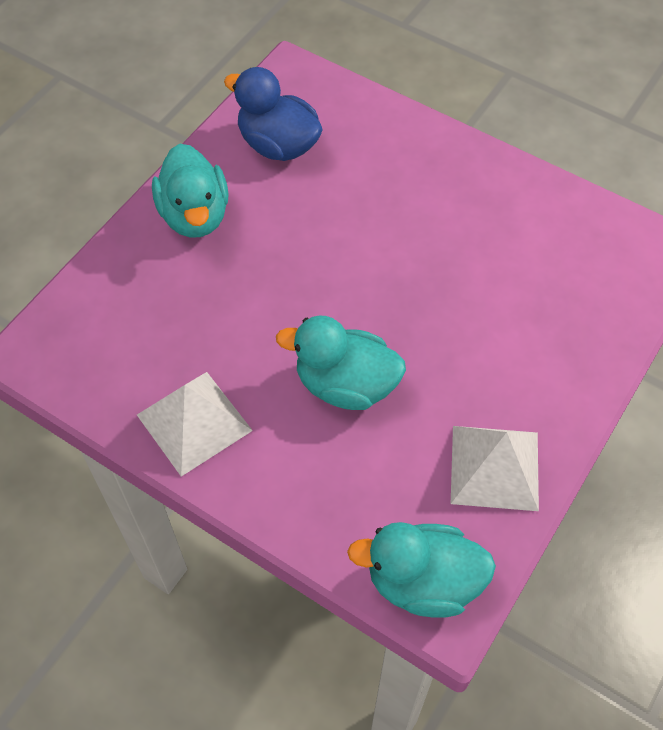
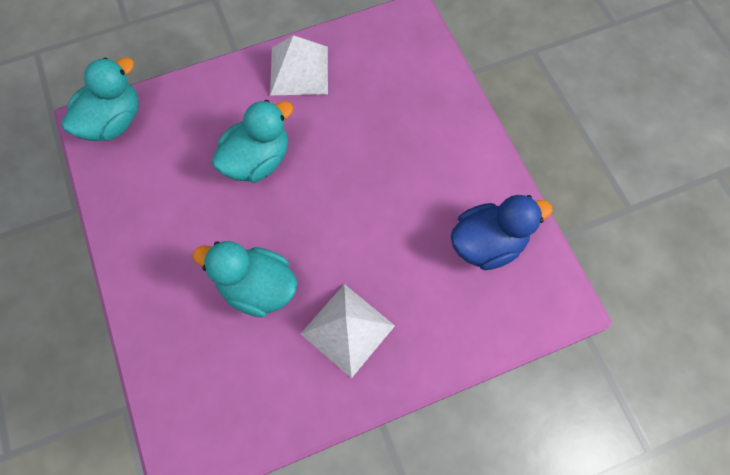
camera: 125 degrees right, 10 degrees up
turquoise duck [152,144,229,238] -> turquoise duck moved to [193,241,297,317]
white pyramid [451,426,539,511] -> white pyramid moved to [301,284,395,378]

